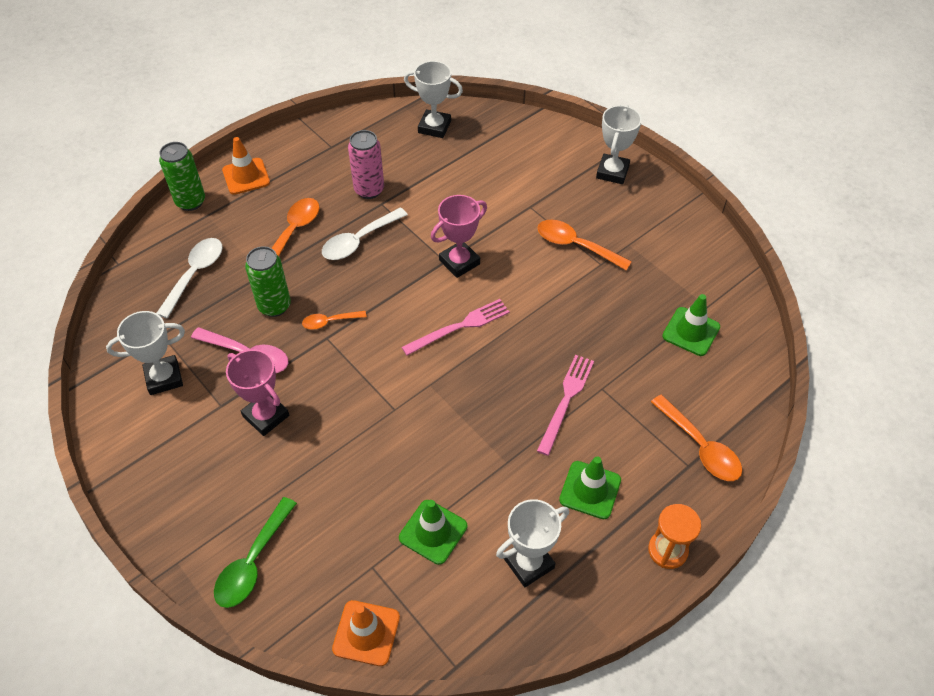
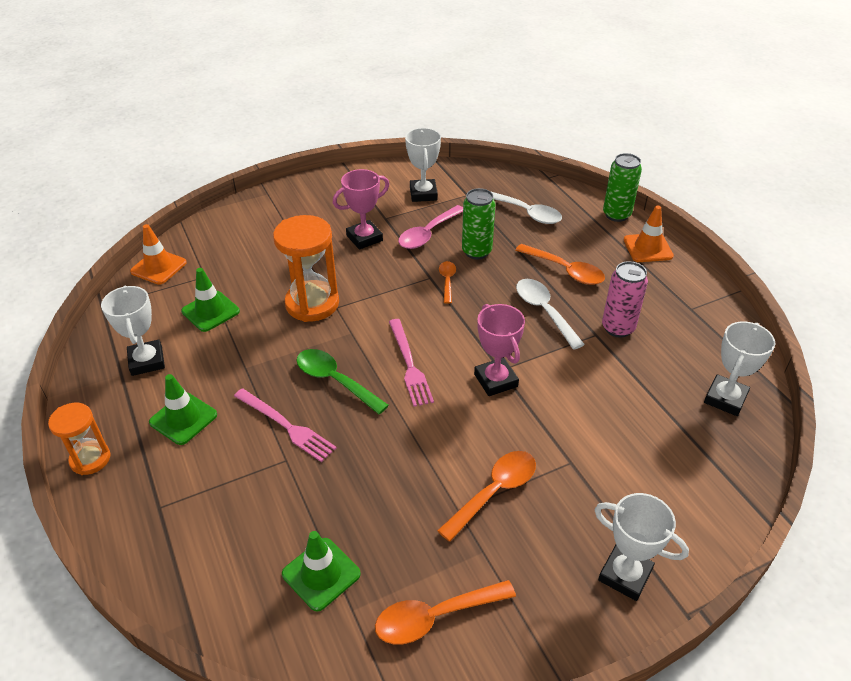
camera: 105 degrees right, 10 degrees down
green spoon [214,497,297,608] -> green spoon moved to [297,349,389,414]
orange spoon [651,395,742,481] -> orange spoon moved to [375,580,516,644]
none -> orange hourglass [273,215,339,322]

